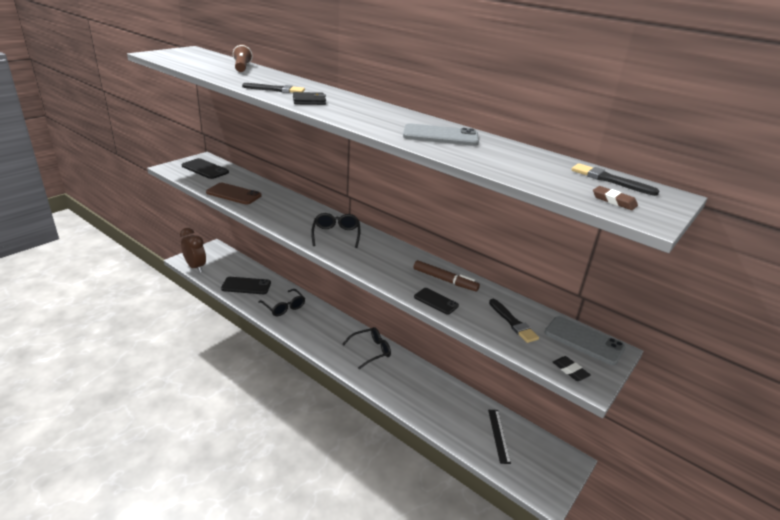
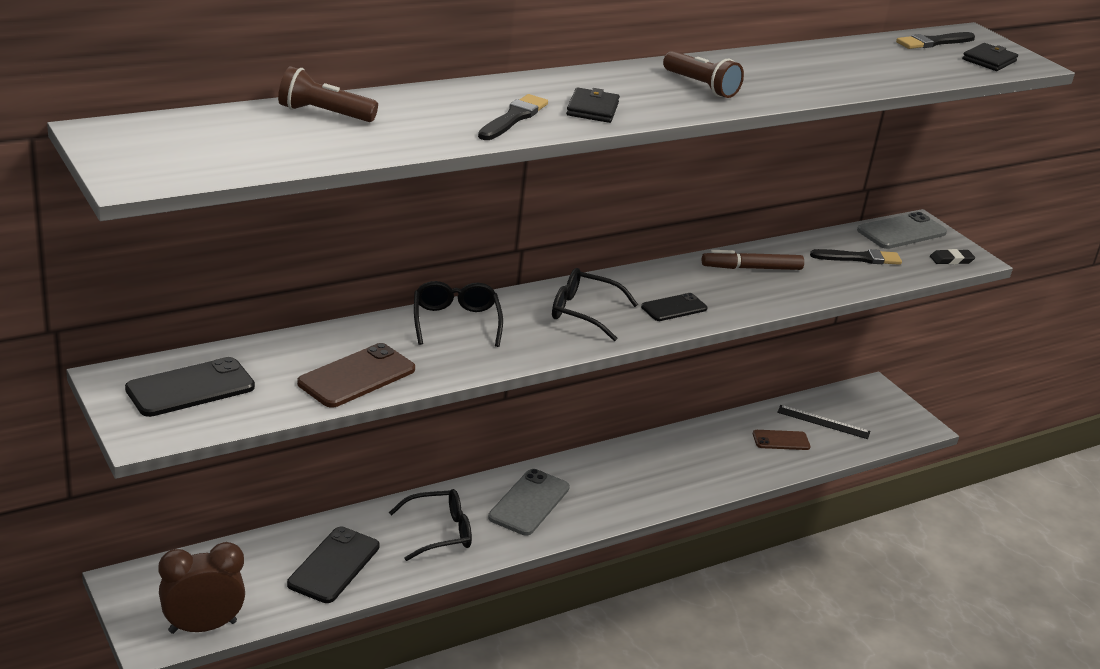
camera: 70 degrees left, 0 degrees up
black glasses [342,327,391,369] -> black glasses moved to [414,281,503,347]
grey phone [403,123,479,146] -> grey phone moved to [488,469,570,535]
brown marker [414,260,480,291] -> brown marker turned 150 degrees counterclockwise [702,250,804,270]
black phone [414,288,459,315] -> black phone moved to [641,293,708,321]
brown eraser [593,186,638,210] -> black wallet [962,43,1018,71]
none -> brown flashlight [663,51,744,98]
none -> brown phone [753,430,811,450]

